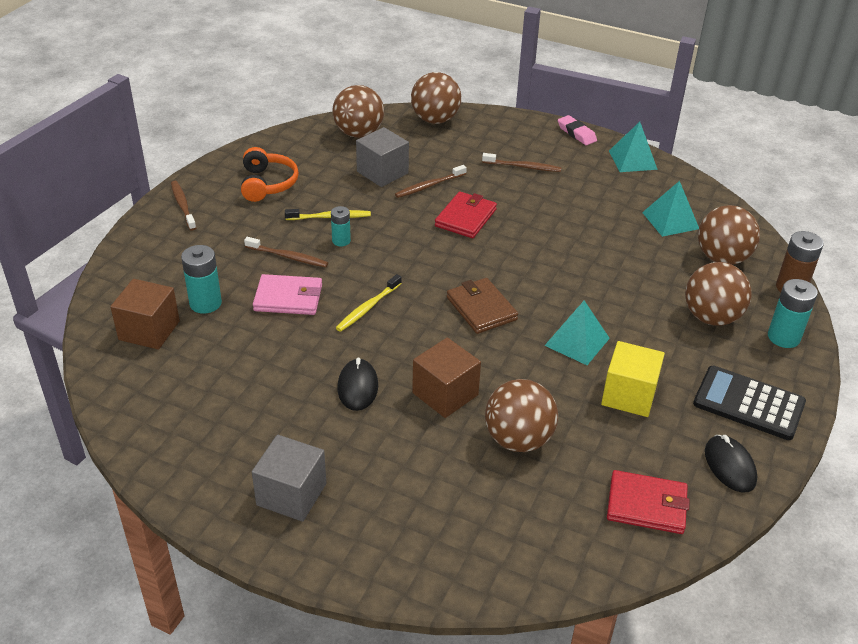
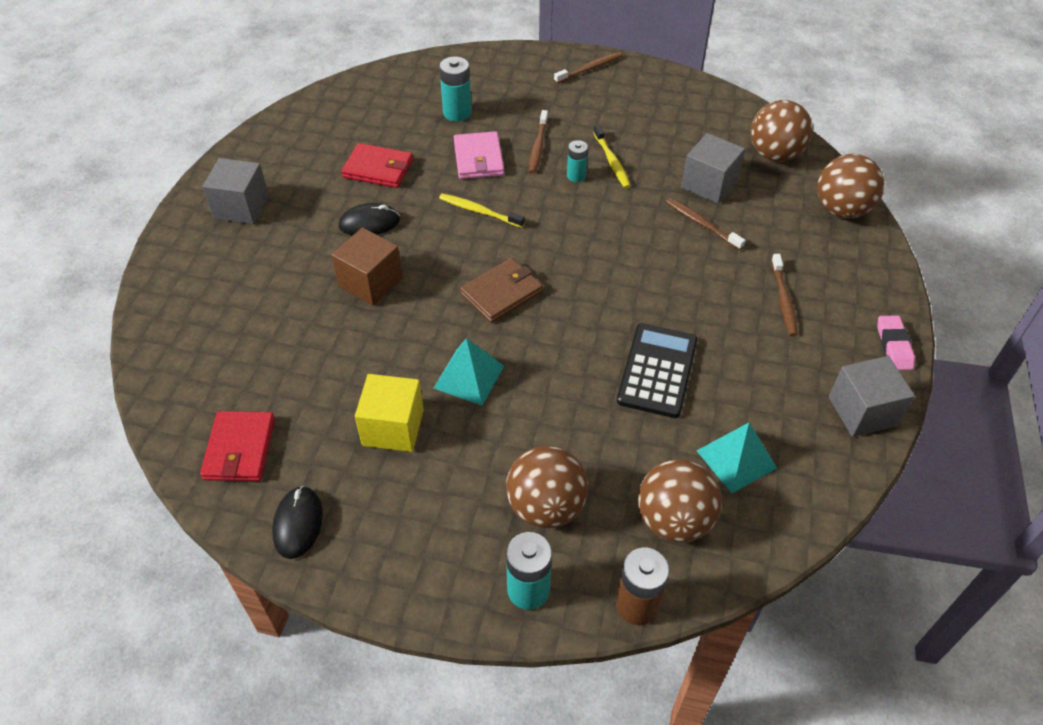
camera: 80 degrees right, 10 degrees up
brown cube [110,279,180,350] -> none
orange headphones [241,147,299,202] -> none
red wallet [435,191,497,238] -> red wallet moved to [341,143,413,188]
brown ball [485,379,558,452] -> none
pink eraser [558,115,597,145] -> pink eraser turned 45 degrees counterclockwise [877,315,915,370]
turquoise pyramid [609,122,658,172] -> grey cube [829,356,915,437]
black calculator [693,366,806,440] -> black calculator moved to [617,323,698,418]
black mouse [705,435,757,492] -> black mouse turned 60 degrees counterclockwise [272,486,323,559]

